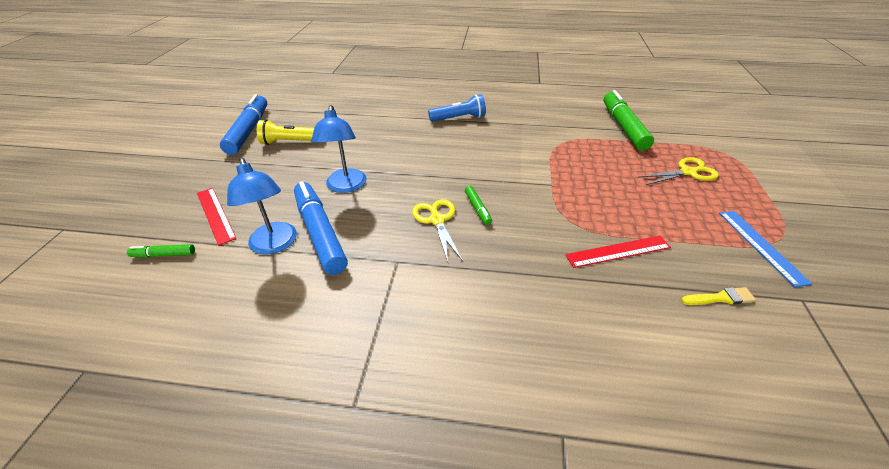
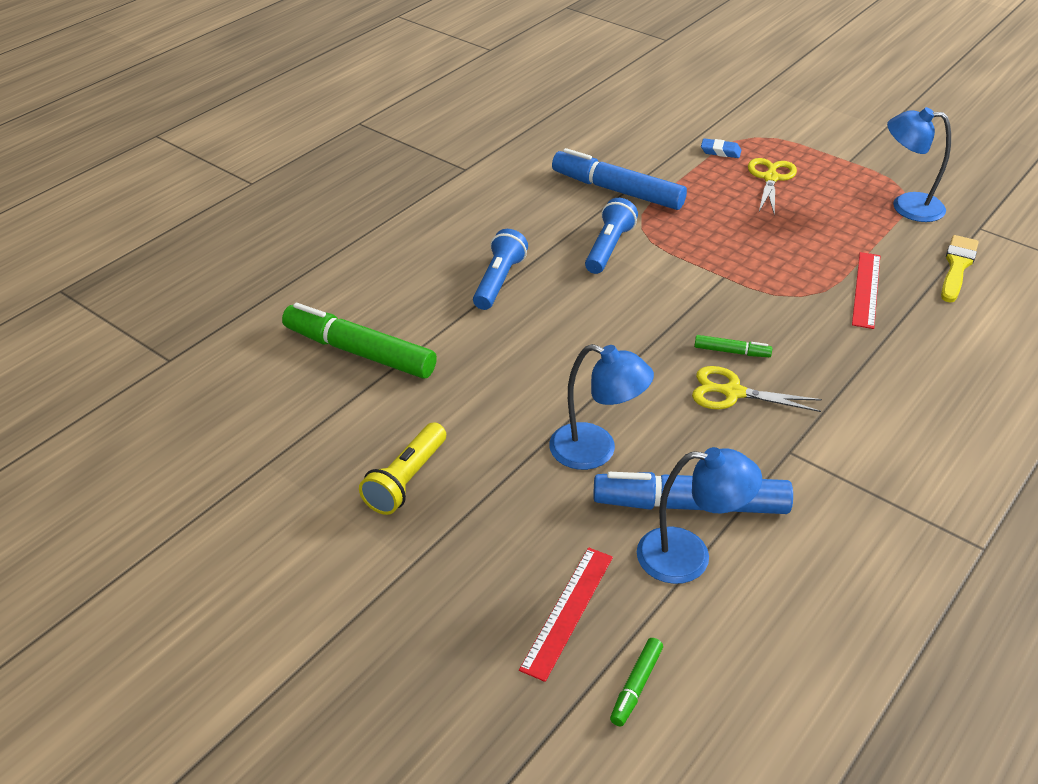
camera: 60 degrees left, 0 degrees up
red ruler [197,188,236,246] -> red ruler turned 60 degrees counterclockwise [519,547,613,682]
blue marker [220,94,267,155] -> blue marker moved to [552,148,687,210]
green marker [604,90,654,151] -> green marker moved to [282,303,437,379]
yellow brush [681,287,756,305] -> yellow brush [941,235,979,302], size x1.53
blue ruler [719,211,812,287] -> blue lamp [887,107,951,222]
none -> blue flashlight [585,198,638,274]
none -> blue eraser [701,138,741,158]

